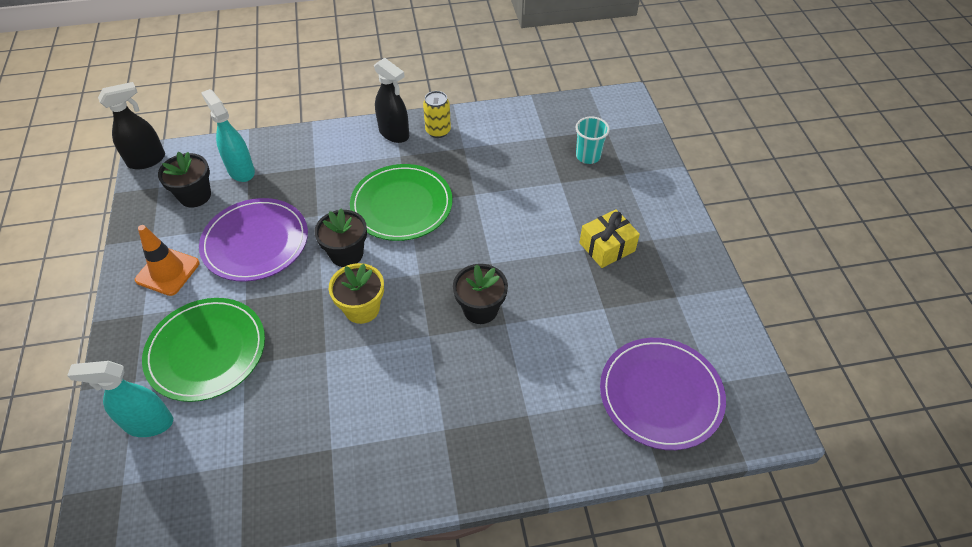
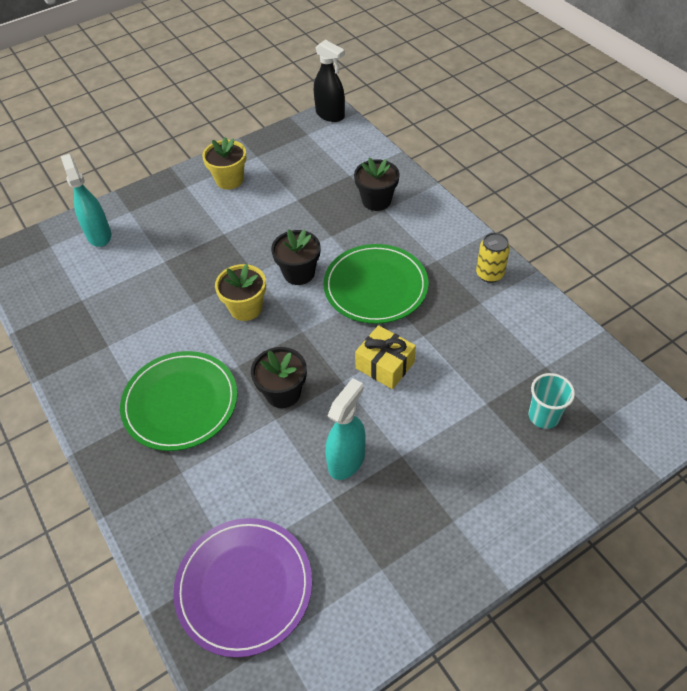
camera: 70 degrees right, 0 degrees up
orange traffic cone [135,225,200,296] -> yellow flower pot [202,137,246,189]
green plate [142,298,265,402] -> green plate moved to [120,351,237,451]
black flower pot [158,151,211,207] -> black flower pot moved to [354,158,399,211]
purple plate [199,198,308,282] -> none
turquoise spray bottle [201,89,255,182] -> turquoise spray bottle moved to [326,378,366,480]
black spray bottle [374,58,409,143] -> none
yellow gift [579,209,640,268] -> yellow gift moved to [355,325,416,389]

